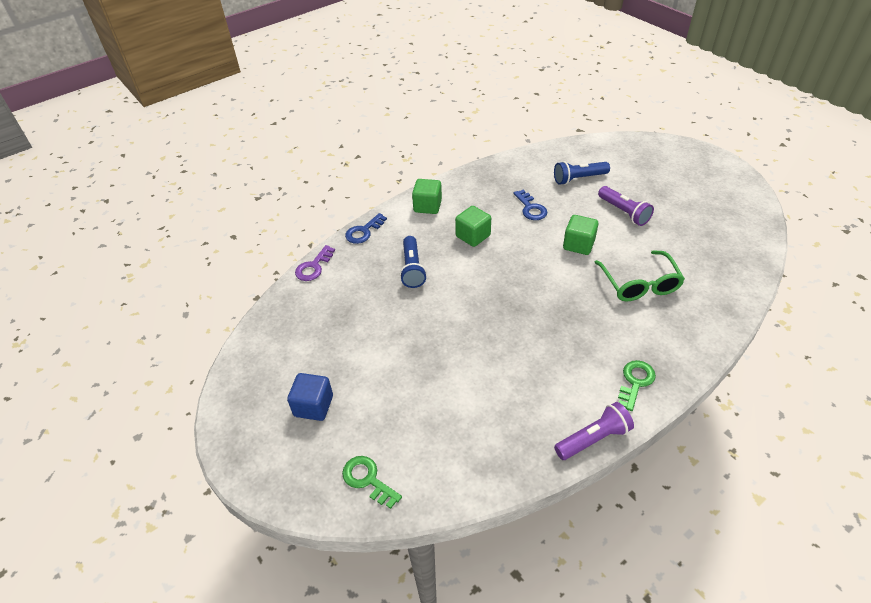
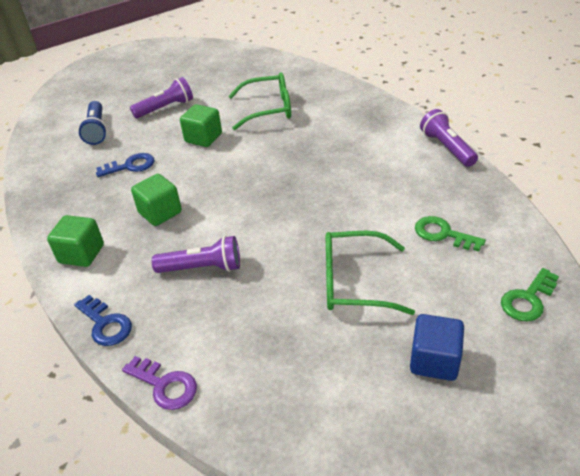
camera: 85 degrees left, 5 degrees down
blue flashlight [400,236,427,288] -> purple flashlight [152,236,240,273]
green key [618,360,656,411] -> green key moved to [415,216,486,251]
none -> green glasses [326,231,415,315]

